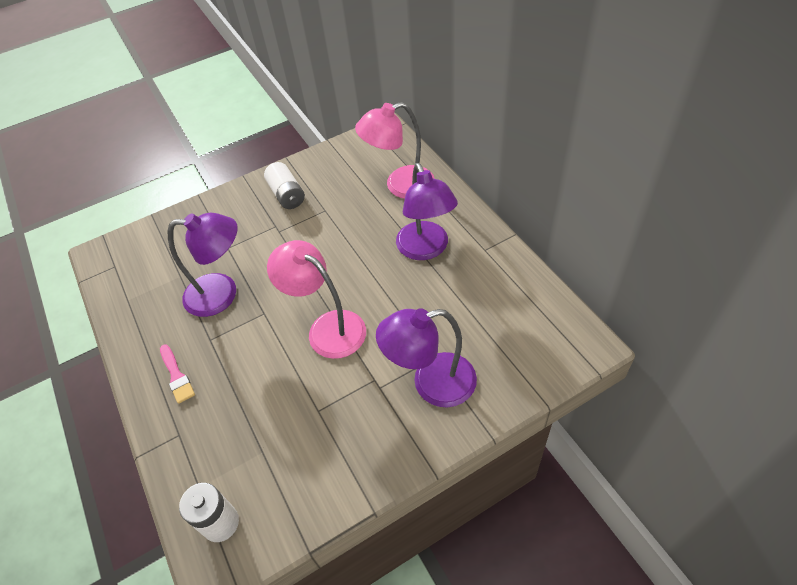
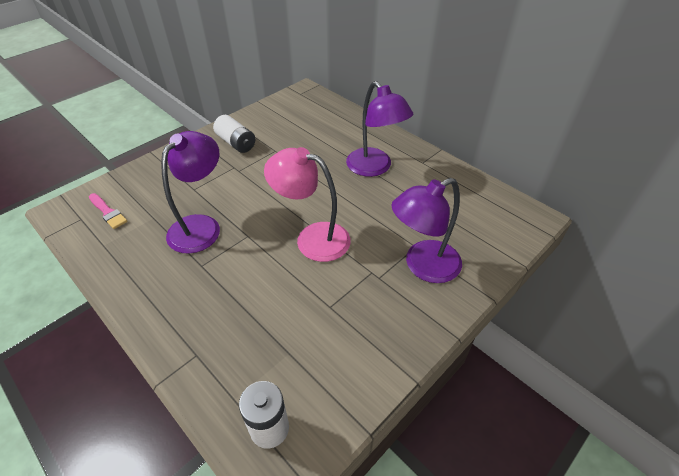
camera: 20 degrees left, 5 degrees down
pink brush [160,344,195,404] -> pink brush moved to [89,193,128,229]
purple lamp [168,213,238,317] -> purple lamp turned 45 degrees counterclockwise [161,131,220,254]
pink lamp [355,102,435,199] -> none

